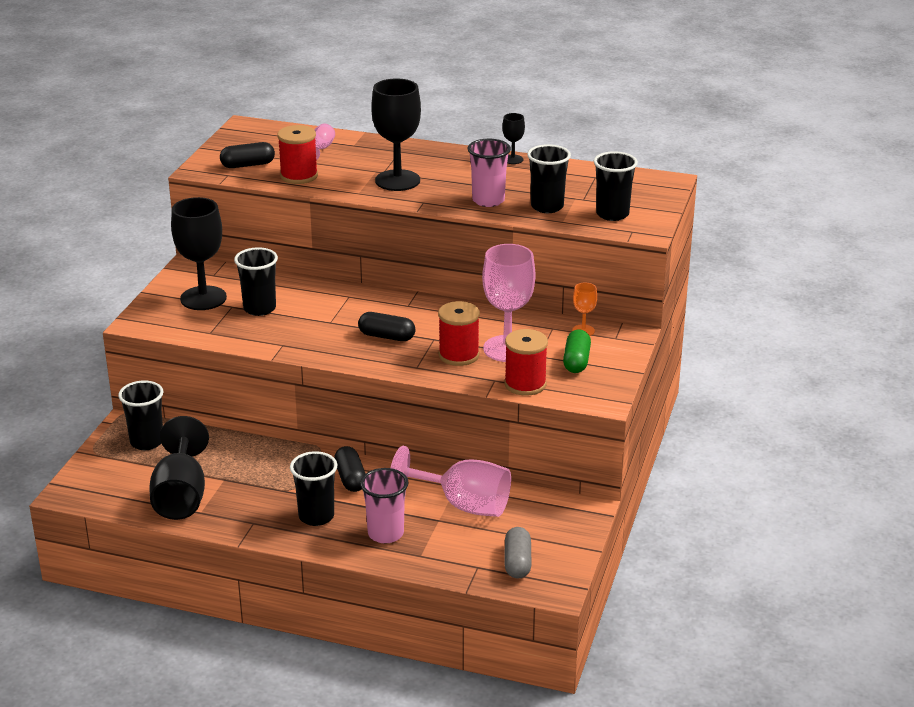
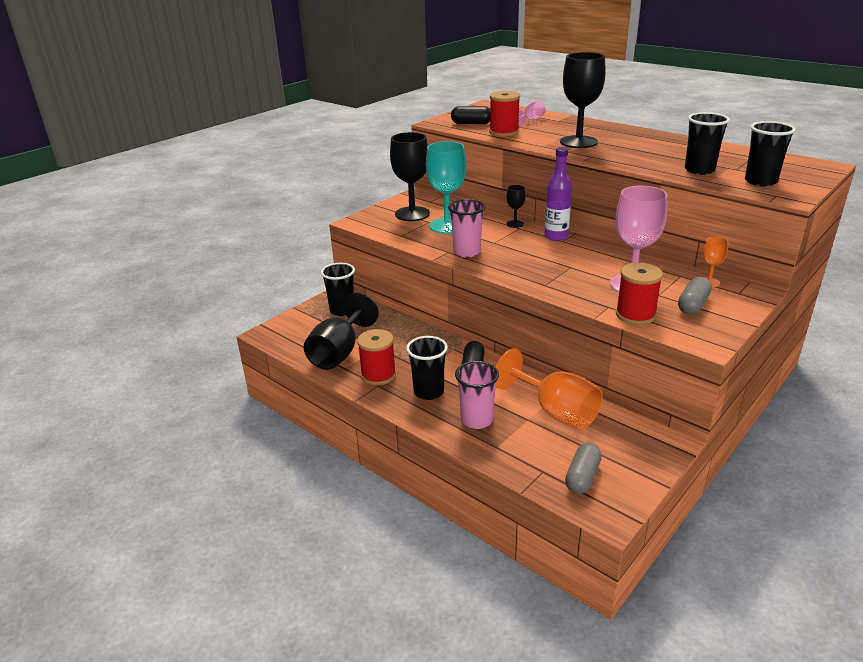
camera: 25 degrees right, 0 degrees up
black cup [234,247,278,316] -> turquoise goblet [426,141,467,234]
black capsule [358,312,416,341] -> none
pink goblet [391,446,511,517] -> orange goblet [496,348,603,430]
red spool [438,301,480,366] -> red spool moved to [357,329,396,385]
pink cup [468,139,511,207] -> pink cup moved to [448,199,485,258]
black goblet [502,113,525,164] -> black goblet moved to [506,185,525,228]
green capsule [563,329,591,373] -> grey capsule [678,277,712,314]
none -> purple bottle [544,147,572,241]

